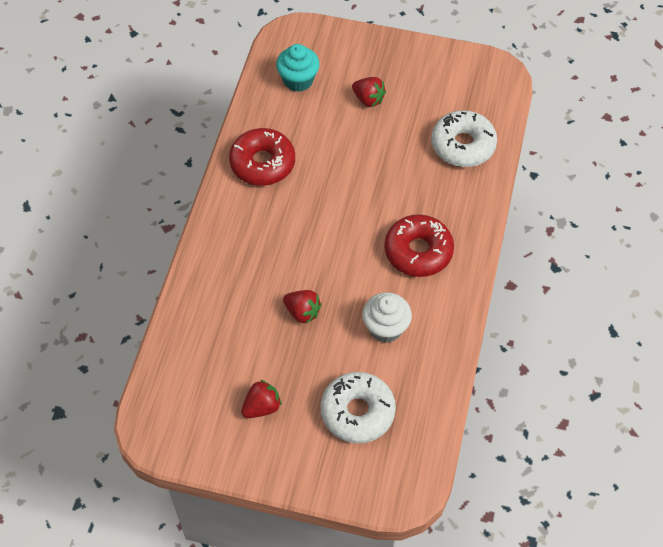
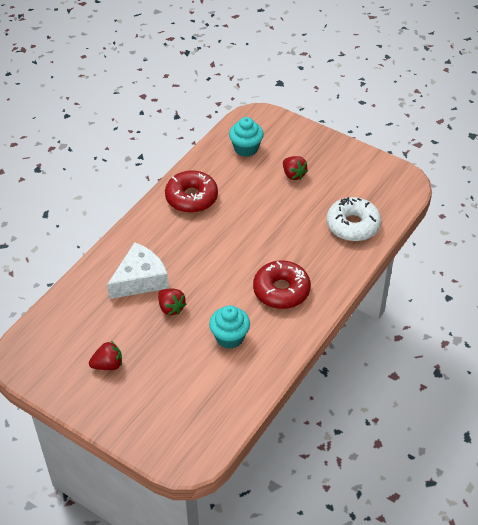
camera: 20 degrees right, 10 degrees down
white donut [320,372,396,443] -> none
white cupcake [362,292,412,343] -> turquoise cupcake [209,305,250,349]
none -> white cheese [107,242,169,299]

